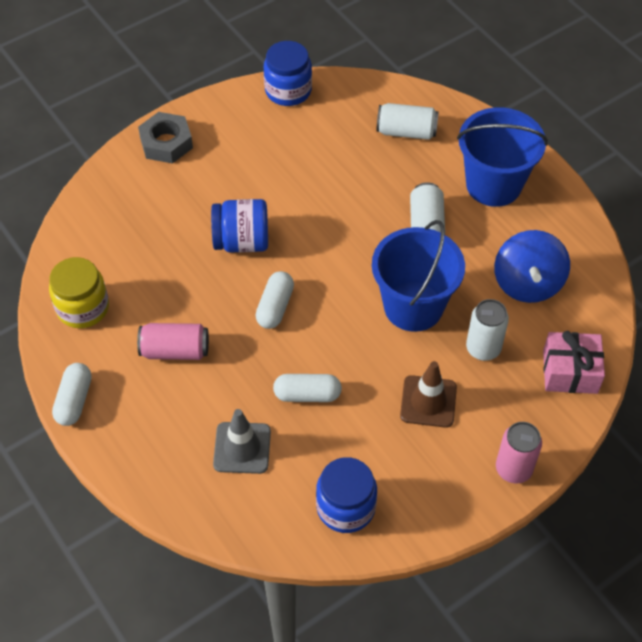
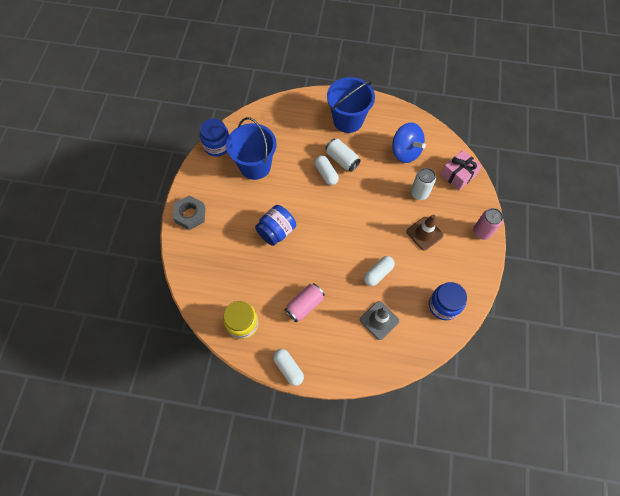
camera: 45 degrees left, 10 degrees up
white capsule [255,271,294,329] -> white capsule moved to [314,155,339,185]
blue bucket [372,220,465,332] -> blue bucket moved to [226,117,277,180]
white can [376,103,439,140] -> none

